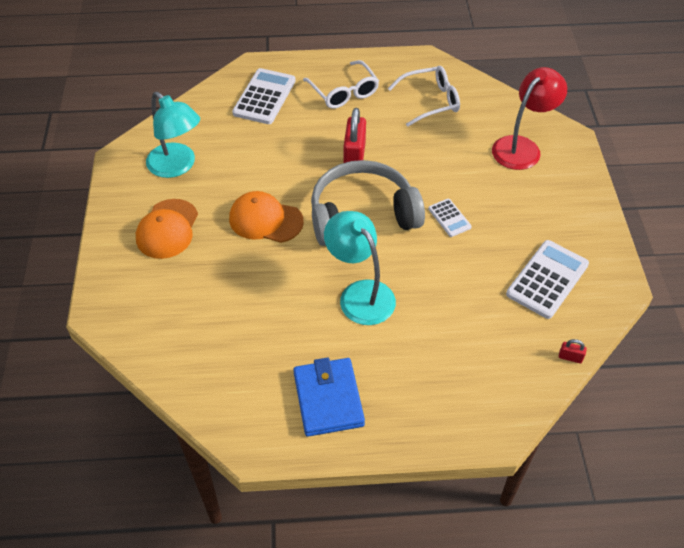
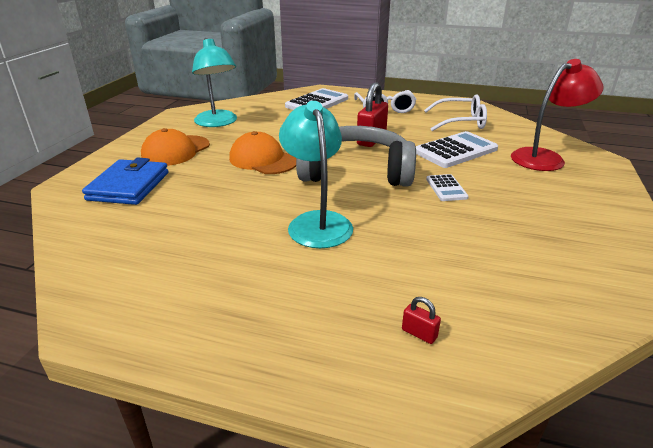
camera: 20 degrees right, 20 degrees down
blue wallet [293,358,365,437] -> blue wallet moved to [82,158,168,205]
white calculator [506,240,589,319] -> white calculator moved to [416,131,498,168]
red padlock [559,339,587,363] -> red padlock moved to [402,297,441,344]

